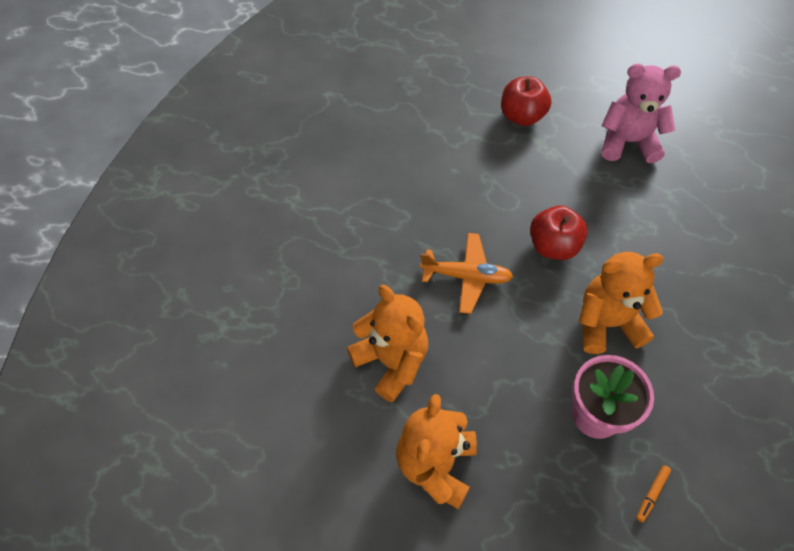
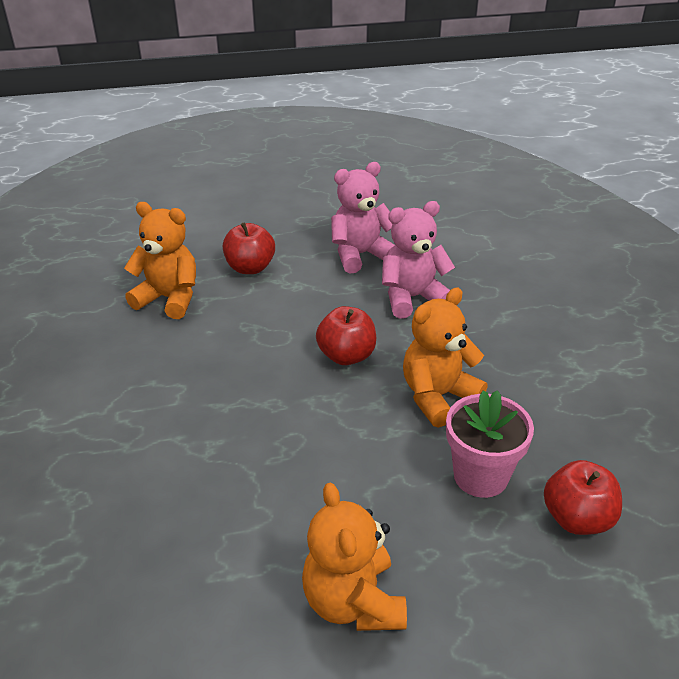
camera: 30 degrees left, 20 degrees down
orange teddy bear [347,285,428,402] -> orange teddy bear moved to [124,202,196,319]
orange plane [420,233,513,314] -> none
orange marker [636,465,671,522] -> red apple [544,460,622,535]
none -> pink teddy bear [382,201,455,319]

